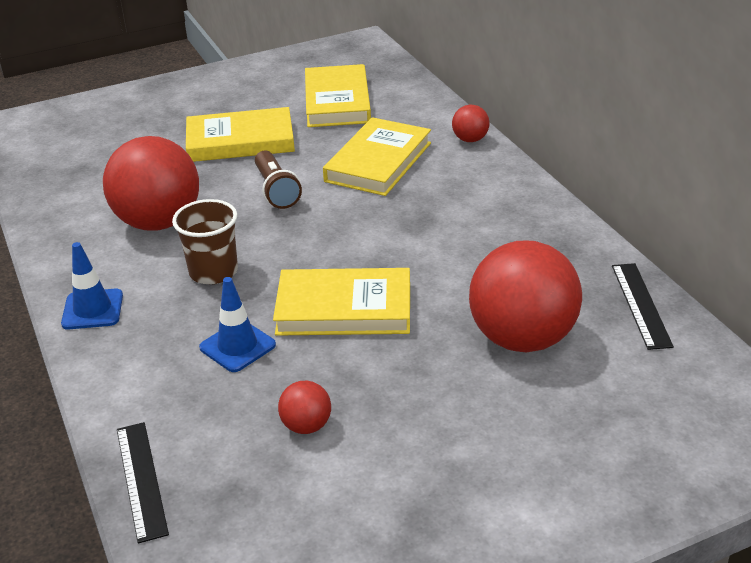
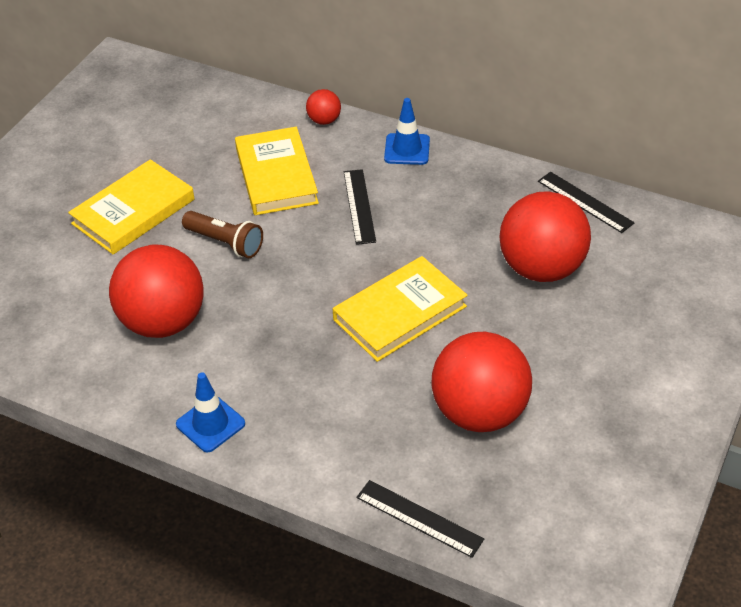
camera: 40 degrees left, 10 degrees up
brown cup [172,199,238,284] -> none
blue traffic cone [199,277,276,372] -> blue traffic cone moved to [384,98,430,165]
red ball [278,381,331,434] -> red ball [432,332,532,432], size x2.25
yellow book [305,64,371,127] -> none
none -> black ruler [344,169,376,245]

